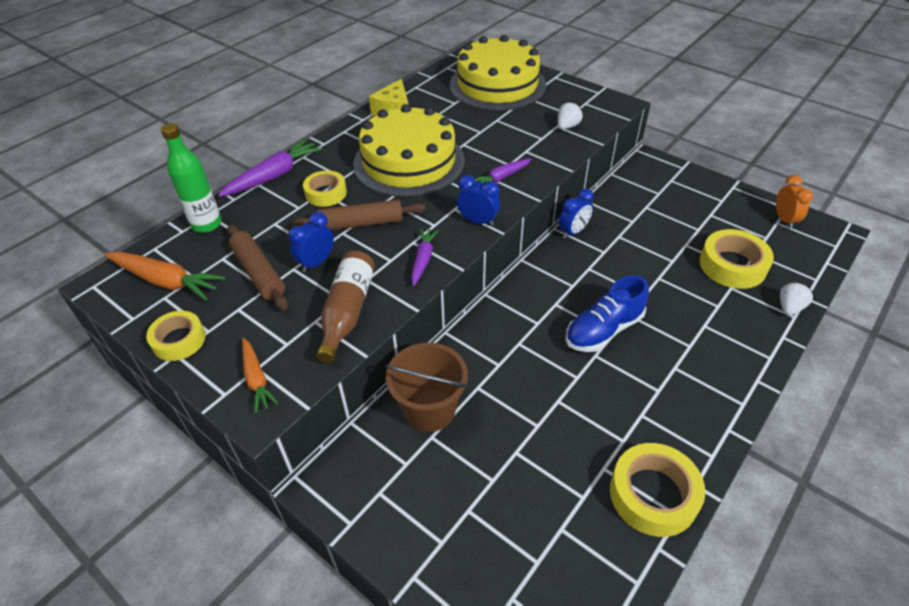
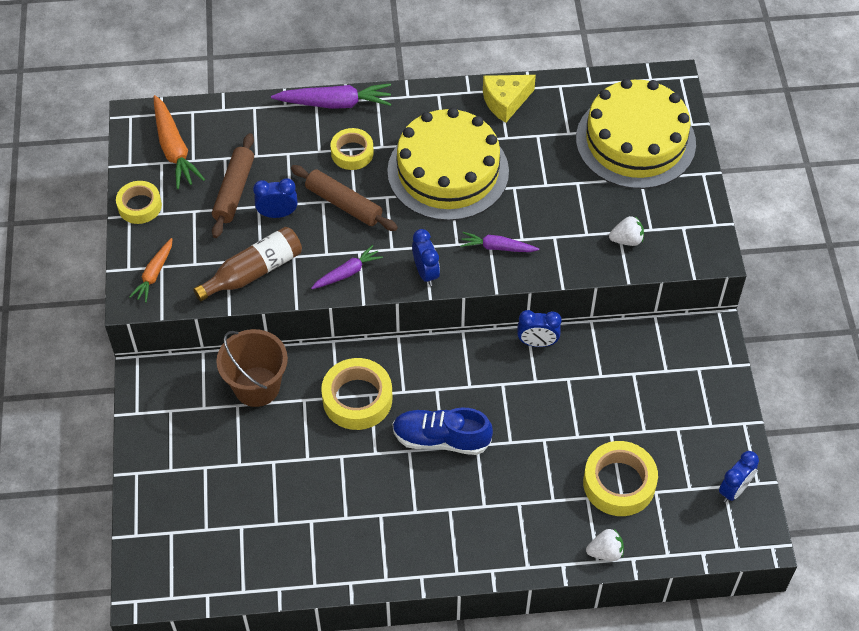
camera: 45 degrees right, 10 degrees up
green bottle [161,123,222,233] -> none
yellow tape [610,443,705,537] -> yellow tape moved to [321,358,392,430]
orange clock [776,175,813,229] -> blue clock [719,451,759,502]

